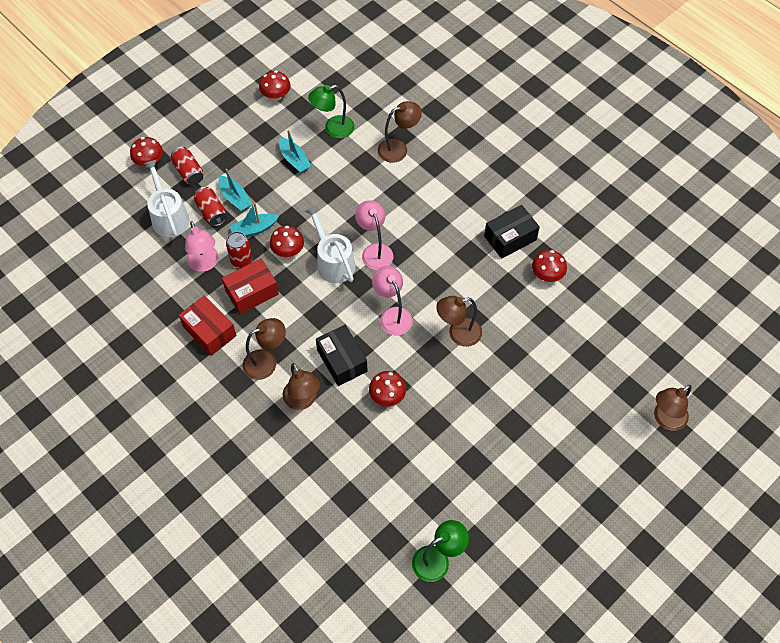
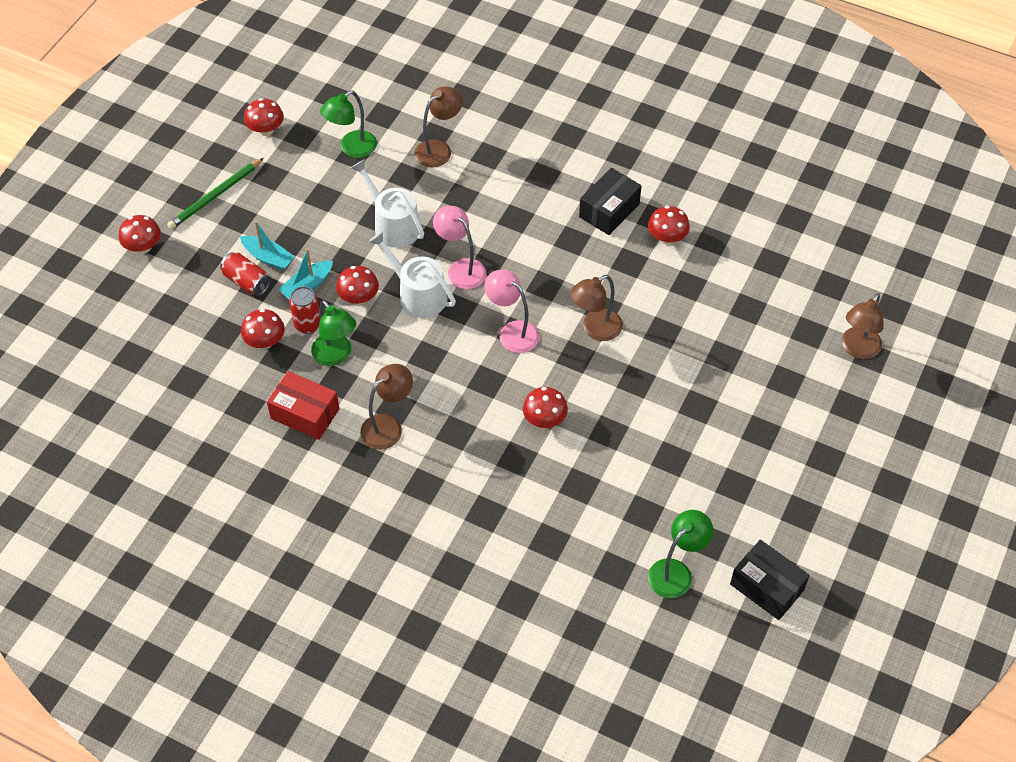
camera: 20 degrees left, 5 degrees down
white watering can [143,159,190,237] -> white watering can moved to [351,159,424,248]
red can [171,147,204,185] -> none
pink lamp [185,221,219,272] -> red mushroom [241,309,285,349]
red box [222,259,279,314] -> green lamp [311,300,356,366]
turquoise boat [279,130,311,173] -> none
brown lamp [283,363,320,410] -> none
black box [316,325,368,386] -> black box moved to [730,540,810,620]
none -> green pencil [167,158,264,229]

